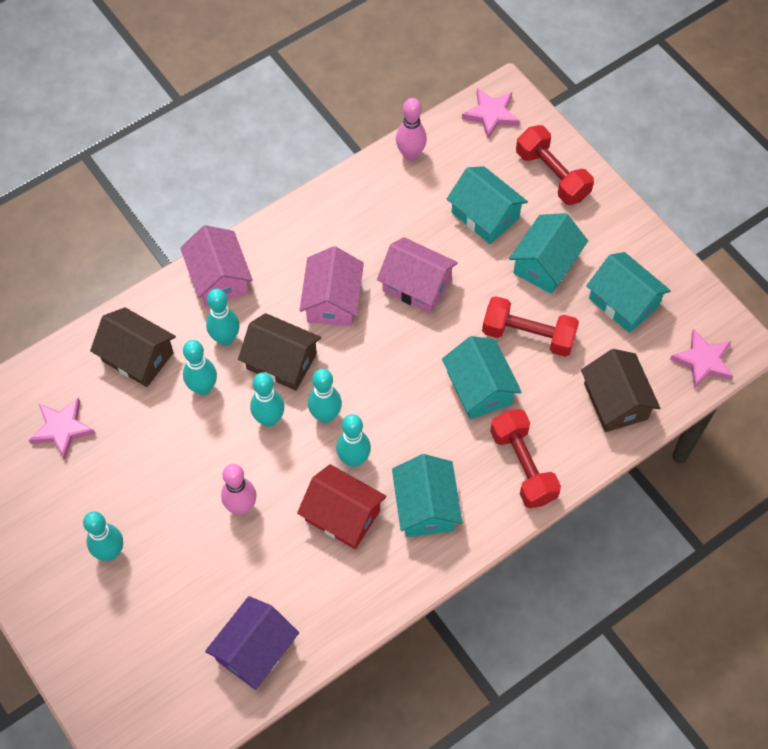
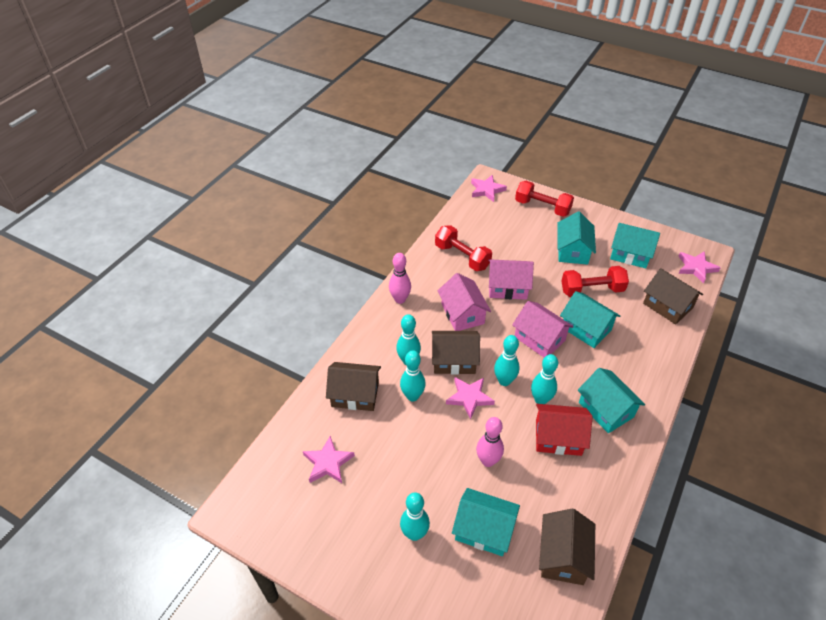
camera: 25 degrees left, 15 degrees down
pink house [180,225,253,307] -> pink house moved to [512,301,574,358]
purple house [205,596,299,690] -> brown house [539,508,595,585]
turquoise bowling pin [250,372,284,427] -> pink star [446,377,495,419]
pink bowling pin [396,98,427,161] -> pink bowling pin moved to [389,253,411,304]
turquoise house [447,166,528,244] -> turquoise house moved to [452,488,520,556]
red dumbbell [490,409,561,508] -> red dumbbell moved to [435,225,492,271]

